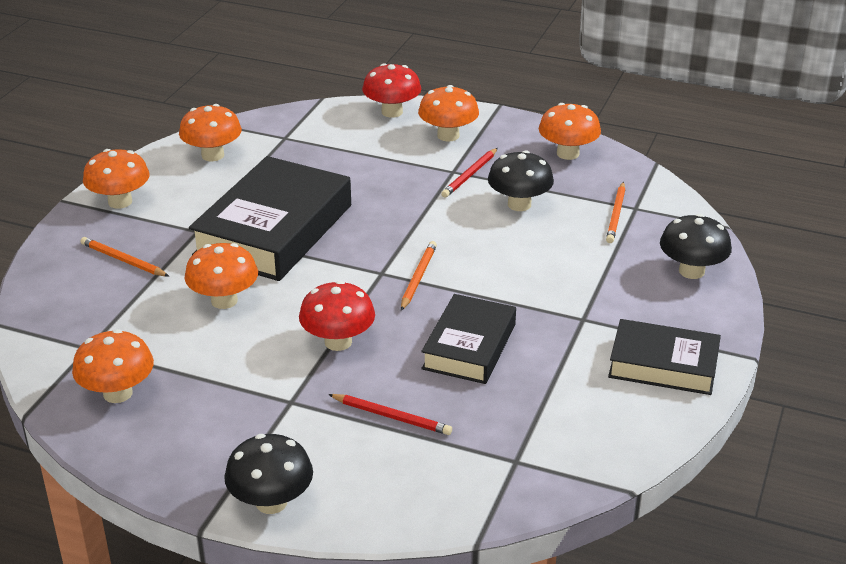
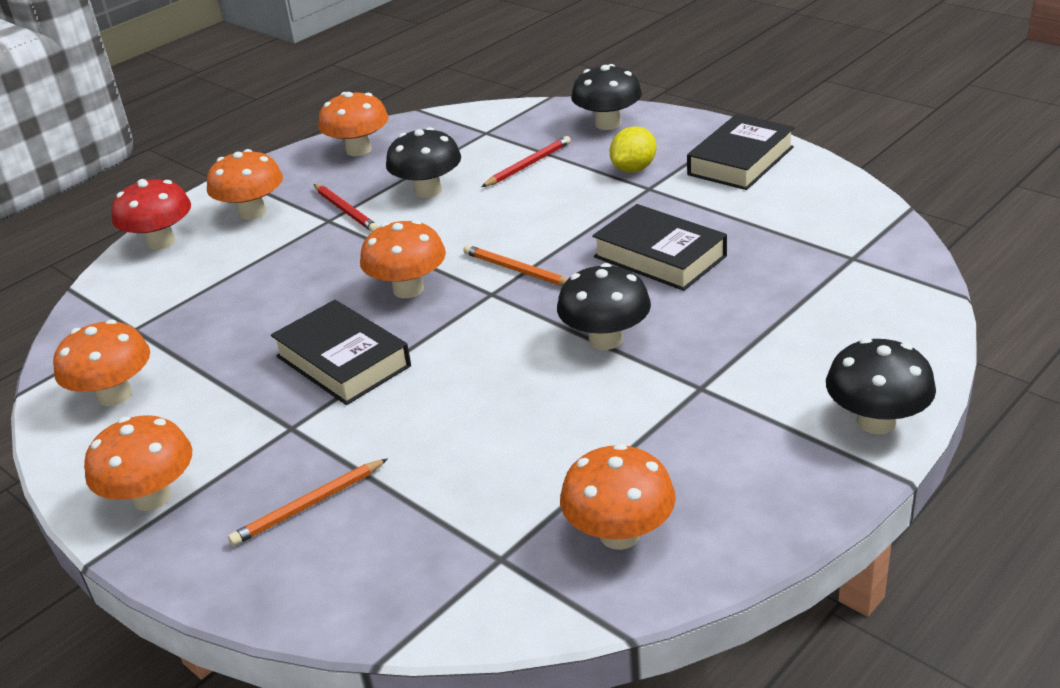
camera: 65 degrees left, 0 degrees up
orange mushroom [185,243,258,309] -> orange mushroom moved to [360,220,446,298]
black book [189,156,351,281] -> black book [271,300,411,405], size x0.60
red mushroom [299,280,375,351] -> black mushroom [557,263,651,350]
red pencil [328,394,452,435] -> red pencil moved to [481,136,571,187]
orange pencil [606,182,625,243] -> none
none -> yellow lemon [610,126,657,173]

